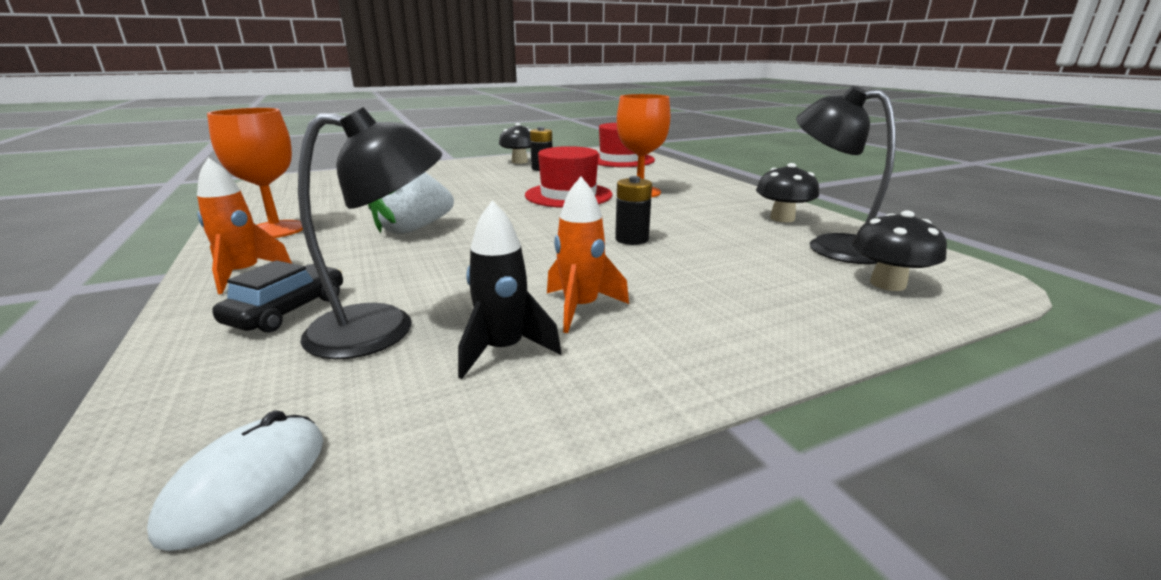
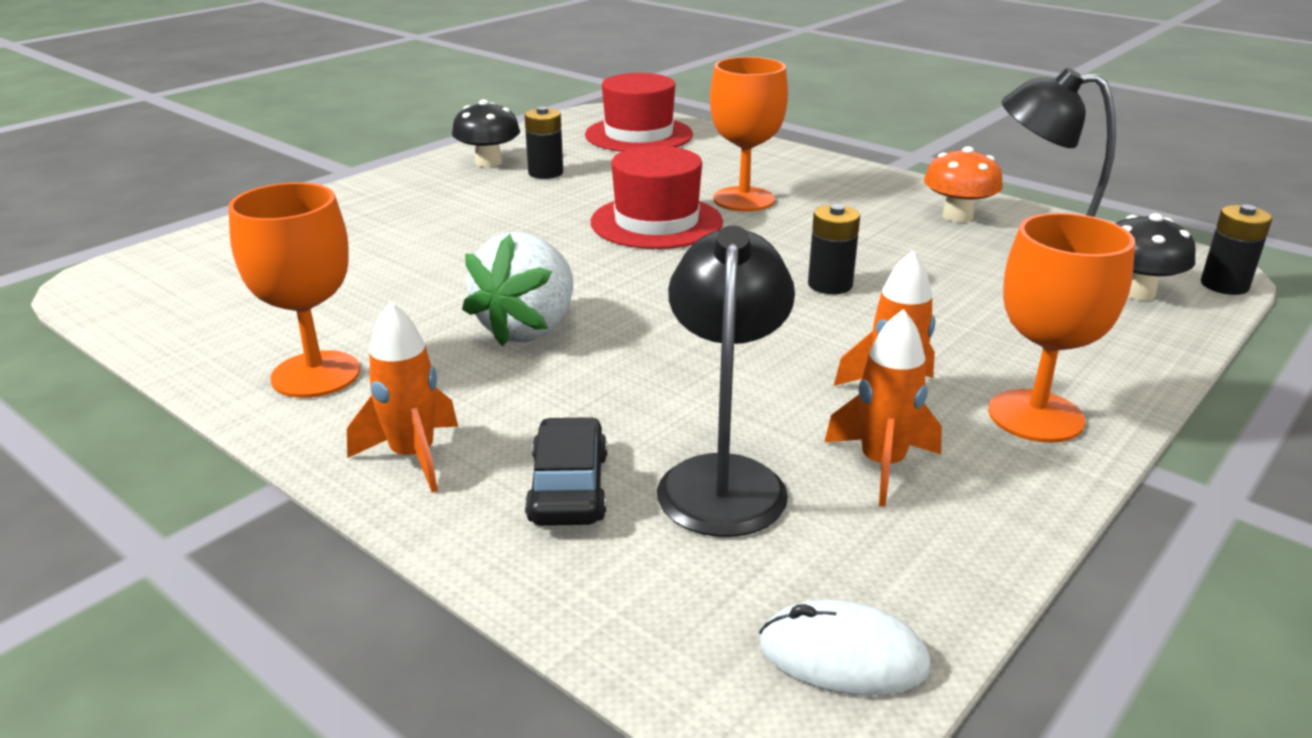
camera: 25 degrees left, 5 degrees up
white mouse [147,410,323,551] -> white mouse turned 75 degrees counterclockwise [759,600,931,695]
black lamp [298,107,442,359] -> black lamp turned 45 degrees counterclockwise [657,226,795,537]
black rocket [458,200,561,379] -> orange rocket [824,309,942,506]
black mushroom [756,163,819,222] -> orange mushroom [924,146,1003,222]
none -> orange goblet [988,213,1135,443]
none -> black battery [1201,205,1272,295]

